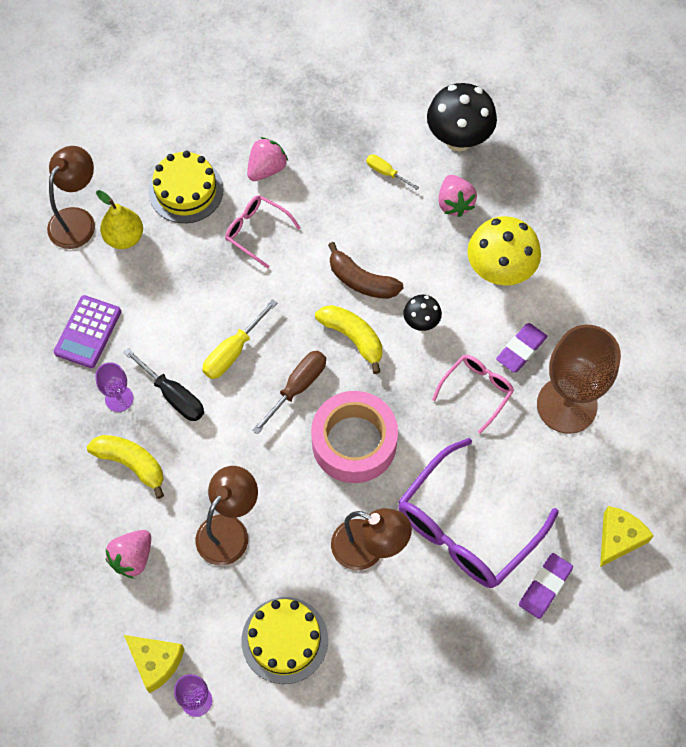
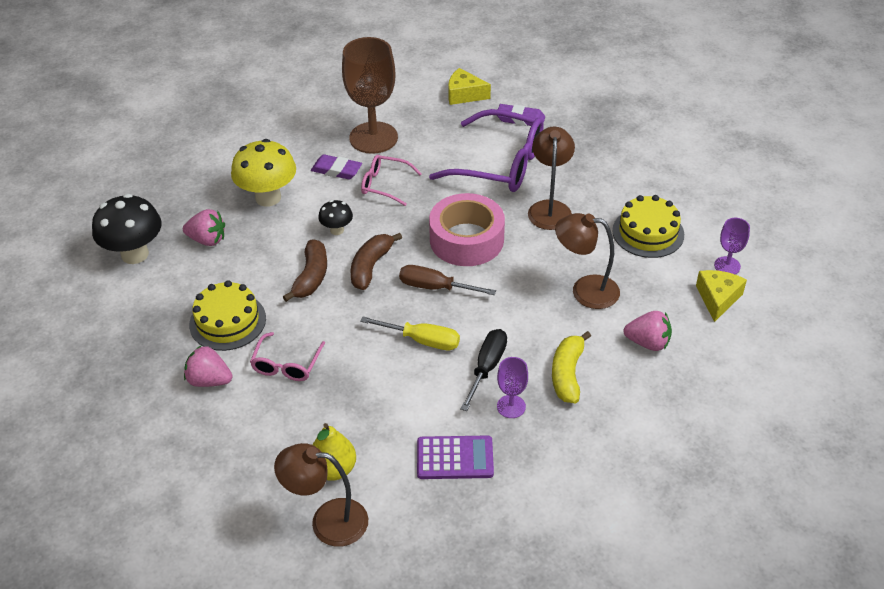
camera: 110 degrees left, 20 degrees down
yellow cake [149,151,224,223] -> yellow cake moved to [189,280,266,351]
yellow banana [315,305,382,374] -> brown banana [351,233,402,290]
yellow screwdriver [366,154,419,190] -> none
pink strawberry [438,175,477,217] -> pink strawberry turned 45 degrees clockwise [183,209,225,246]

